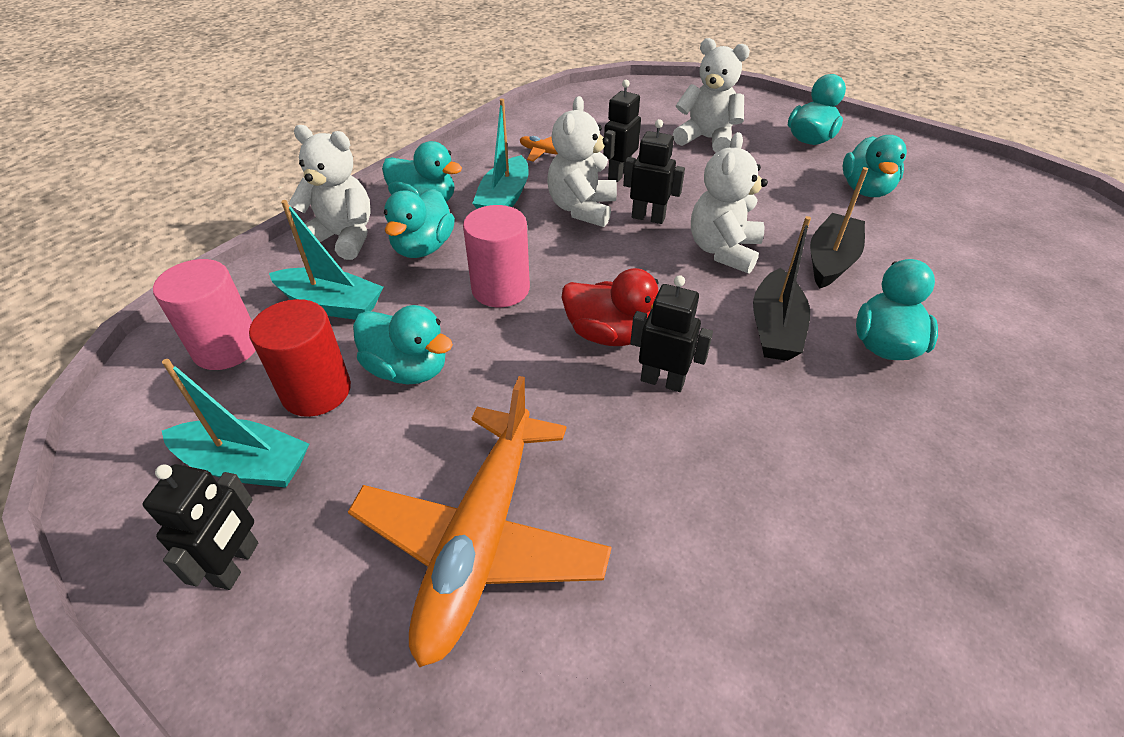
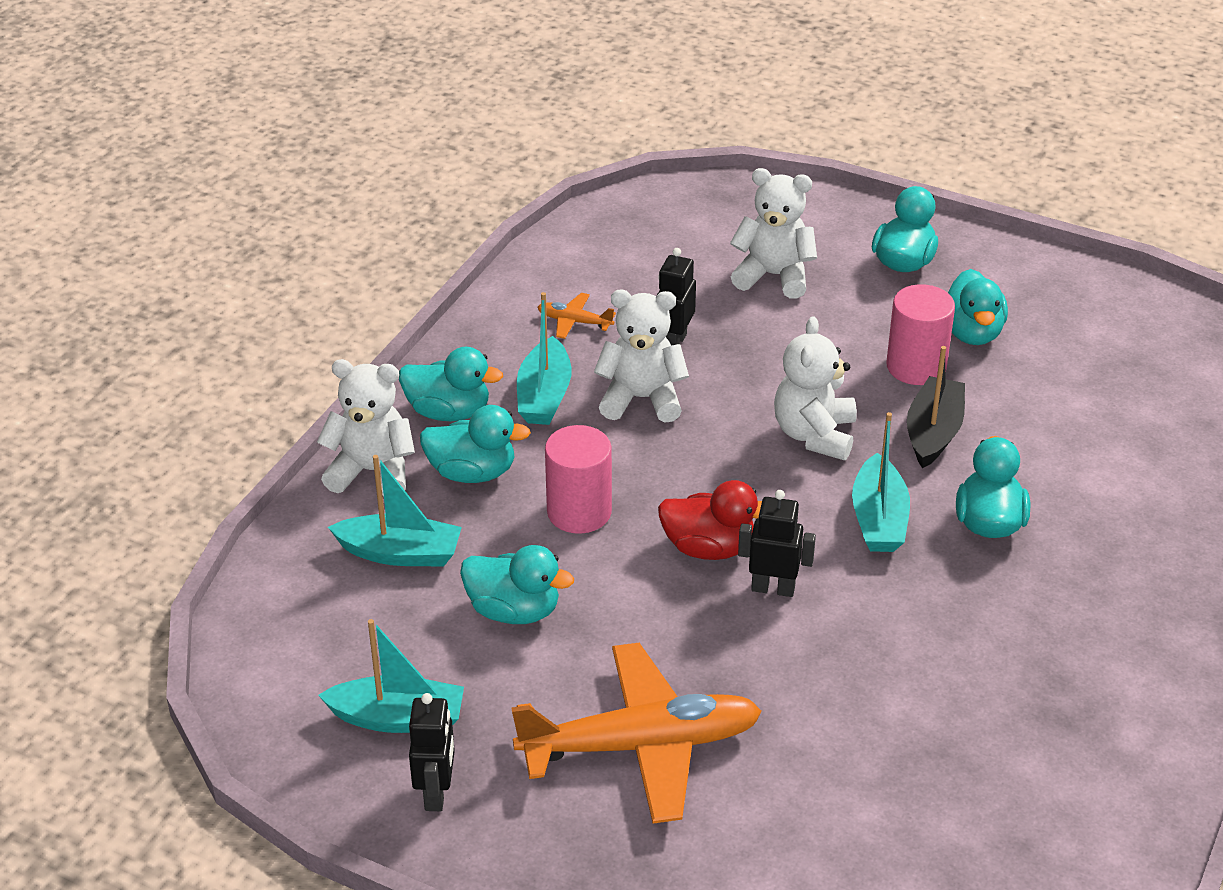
camera: 10 degrees left, 5 degrees down
pink cylinder [153,259,256,370] -> pink cylinder moved to [886,284,955,385]
red cylinder [249,299,351,417] -> none
orange plane [348,376,612,667] -> orange plane turned 105 degrees counterclockwise [511,643,762,824]
turquoise duck [384,189,455,258] -> turquoise duck turned 90 degrees counterclockwise [420,405,531,483]
white teddy bear [547,96,617,227] -> white teddy bear turned 90 degrees clockwise [594,289,689,423]
black robot [623,119,685,224] -> none
black boat [753,216,811,361] -> turquoise boat [852,412,910,552]

